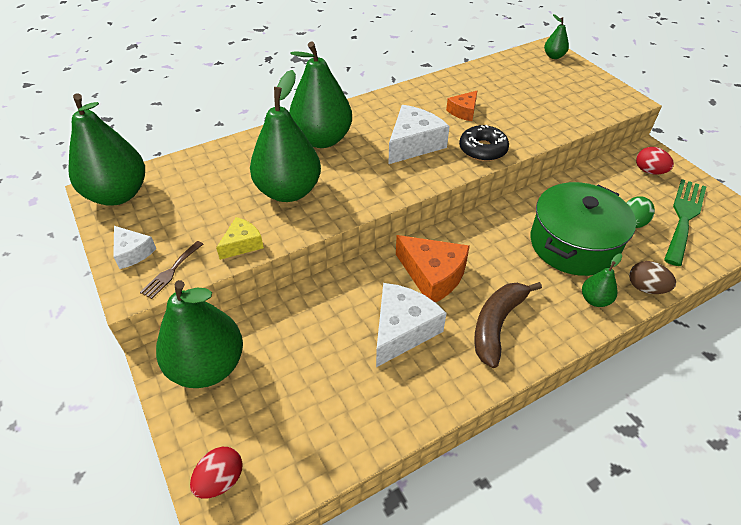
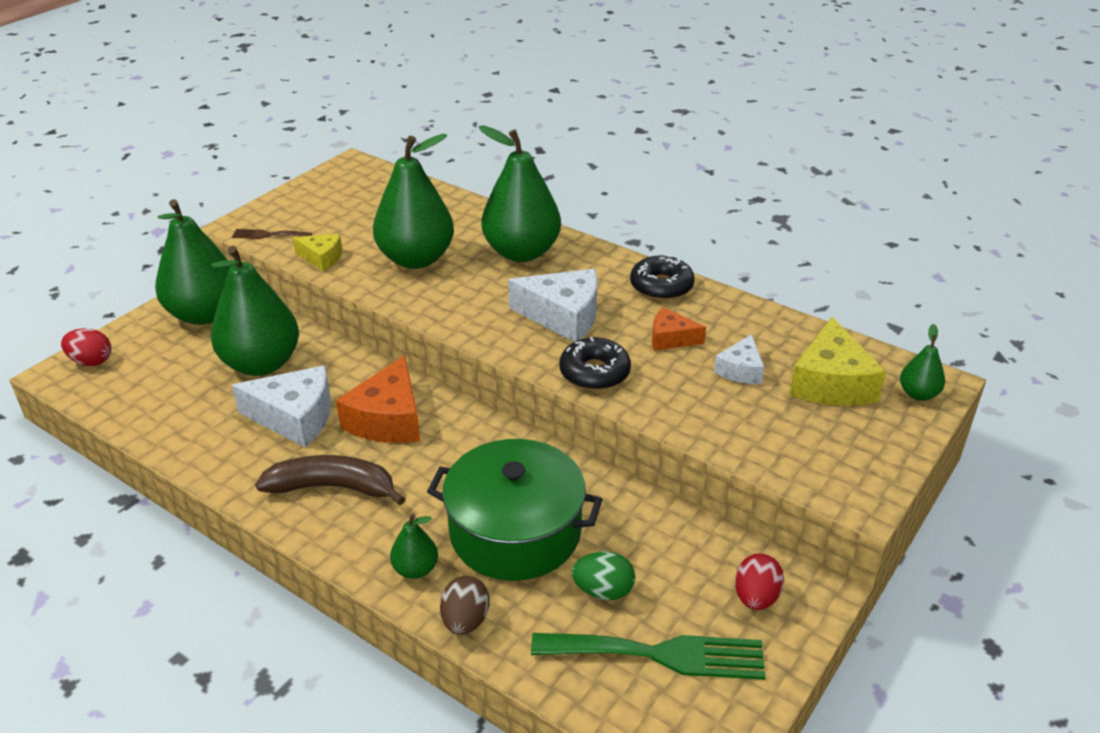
camera: 65 degrees right, 10 degrees down
green pear [68,93,145,205] -> green pear moved to [211,245,299,376]
white cheese [113,226,156,269] -> white cheese moved to [714,334,764,384]
none -> black donut [630,255,695,300]
none -> yellow cheese [789,317,886,406]

